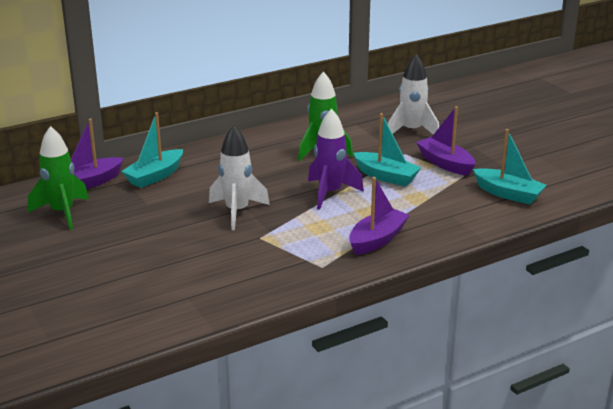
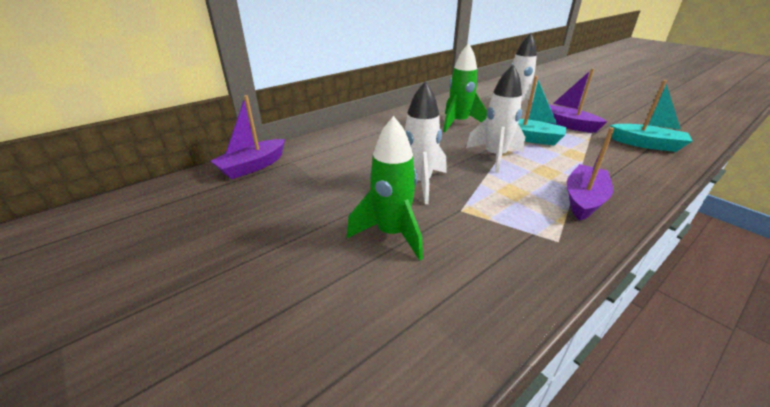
camera: 10 degrees left, 5 degrees up
green rocket [28,126,89,230] -> green rocket moved to [347,116,423,261]
turquoise boat [121,112,183,188] -> none
purple rocket [308,109,364,210] -> white rocket [466,65,525,173]

